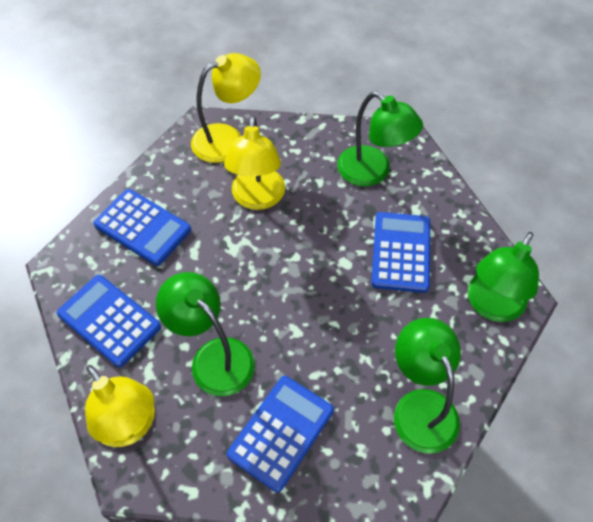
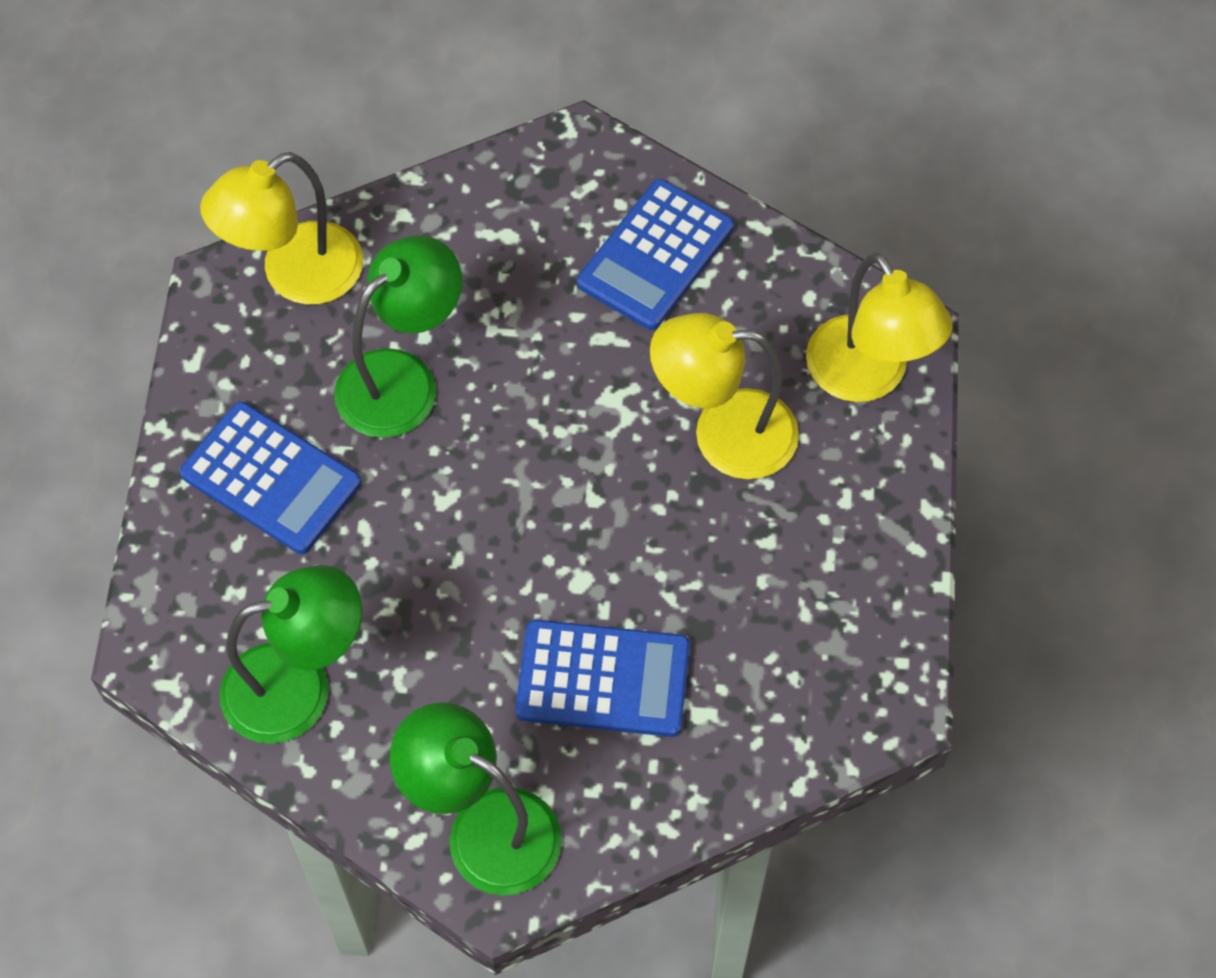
camera: 90 degrees right, 5 degrees up
blue calculator [57,275,161,367] -> none
green lamp [337,92,423,186] -> none

